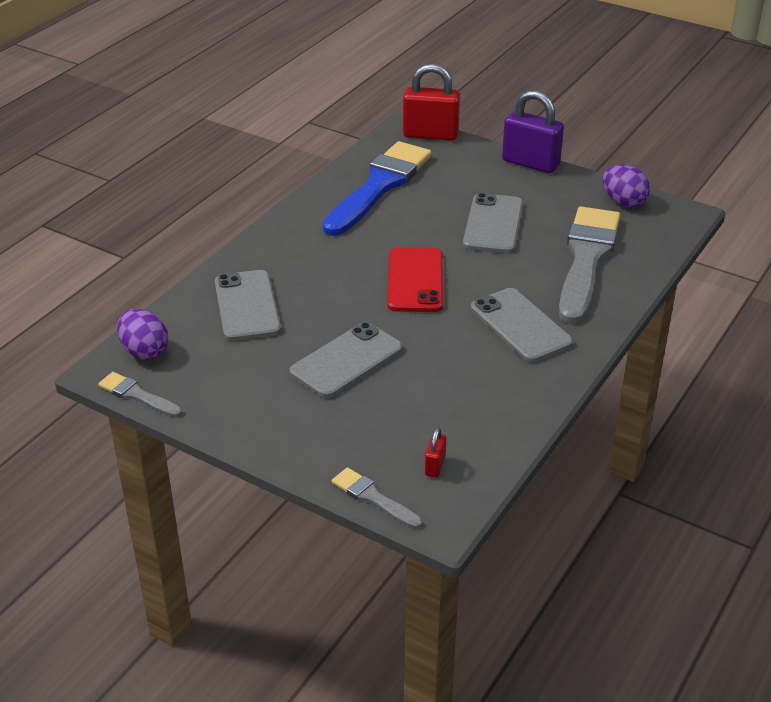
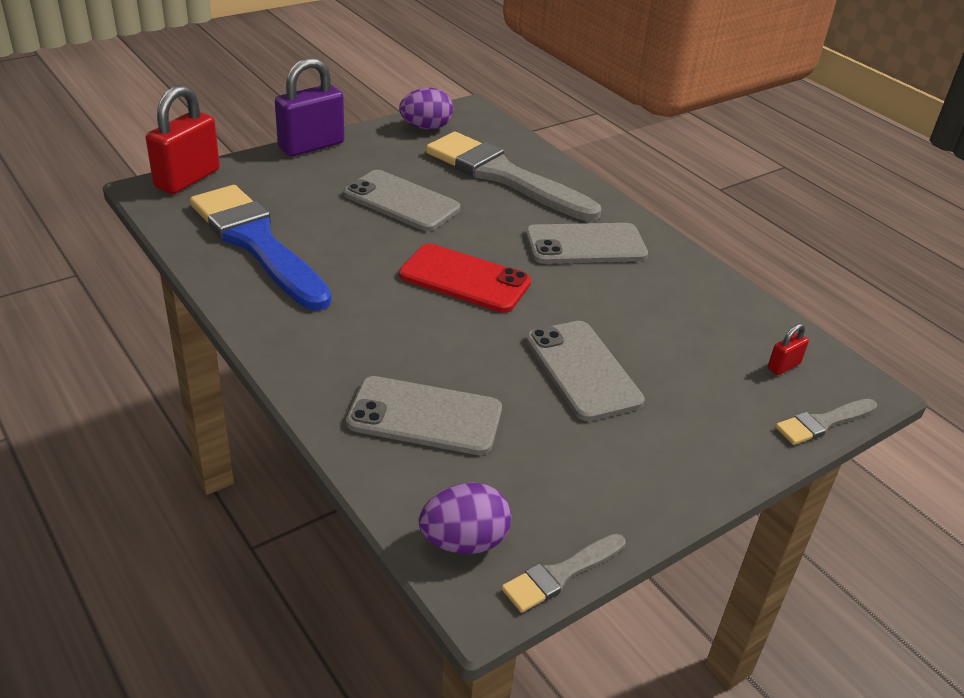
camera: 70 degrees left, 0 degrees up
red padlock [425,427,446,477] -> red padlock turned 75 degrees counterclockwise [768,323,809,375]

